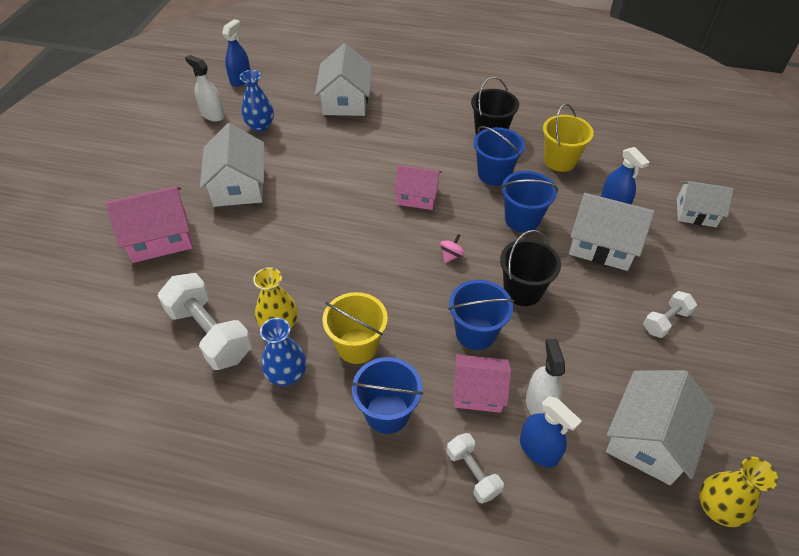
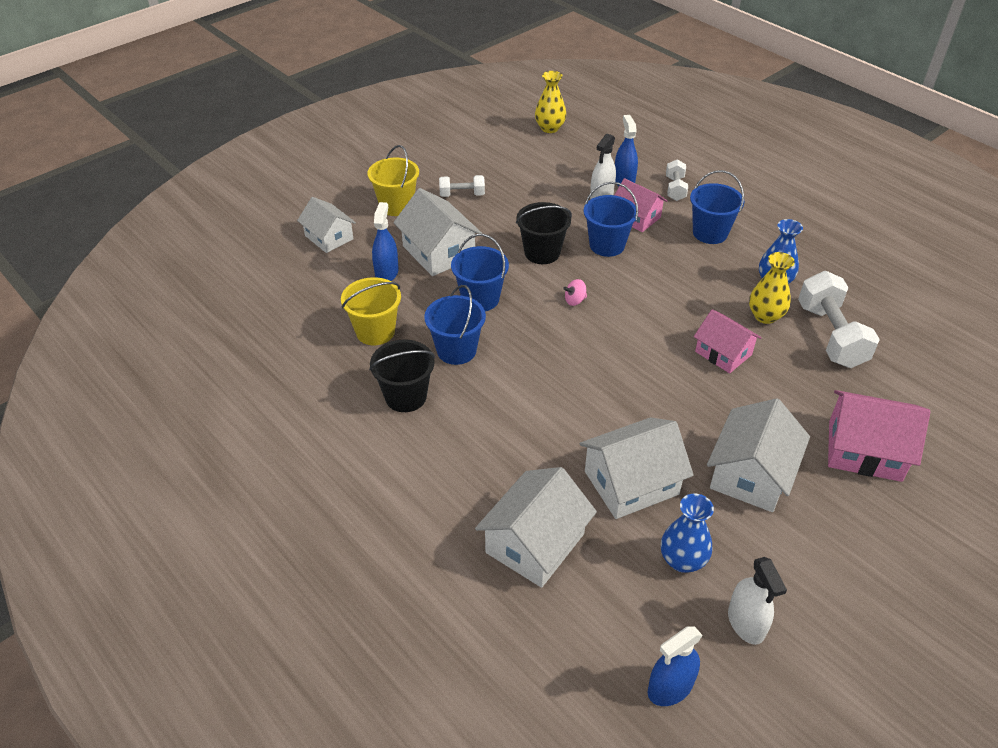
camera: 145 degrees left, 5 degrees down
yellow bucket [323,292,388,364] -> yellow bucket moved to [368,145,419,216]
pink house [394,165,442,210] -> pink house moved to [694,309,762,373]
white house [606,370,715,485] -> white house moved to [580,417,694,519]

